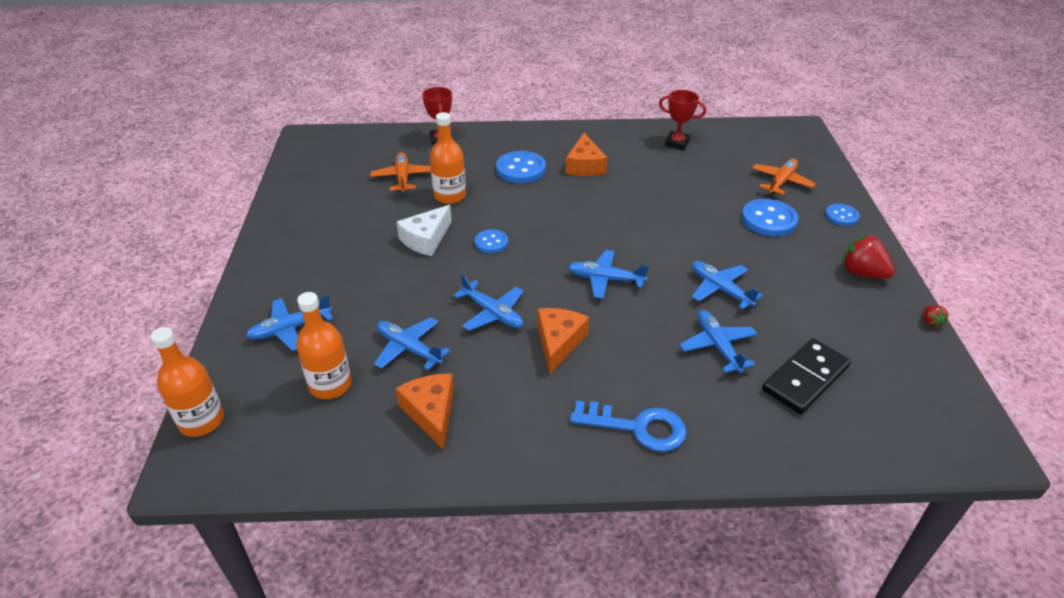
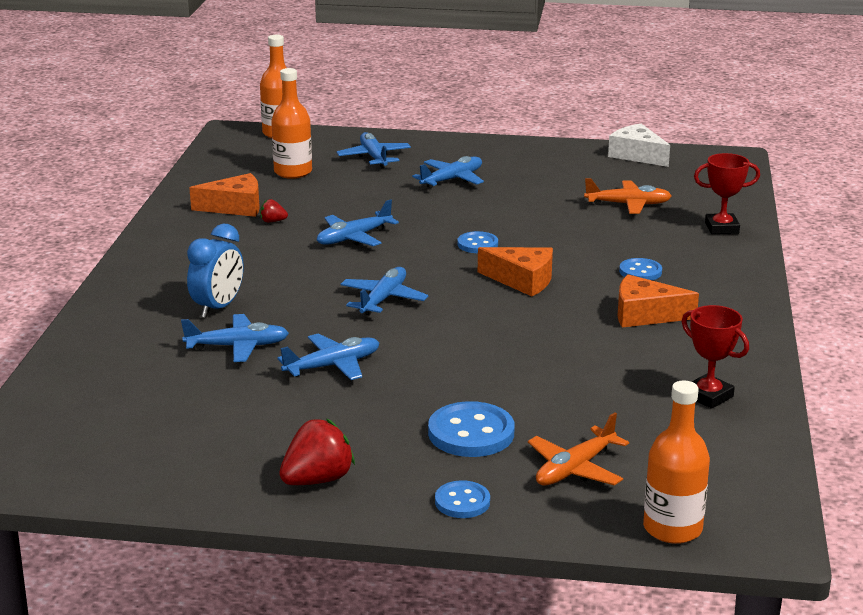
camera: 100 degrees right, 15 degrees down
blue plane [374,317,450,370] -> blue plane moved to [412,156,484,188]
white cheese [396,205,452,256] -> white cheese moved to [608,124,670,167]
orange bottle [430,112,466,204] -> orange bottle moved to [643,381,710,544]
blue button [496,151,546,183] -> blue button [619,258,662,280], size x0.60
orange cheese [537,308,589,375] -> orange cheese moved to [478,247,553,296]
blue key [570,401,687,452] -> none
red trophy [659,90,706,150] -> red trophy turned 75 degrees counterclockwise [682,305,749,409]
orange plane [752,159,816,195] -> orange plane turned 90 degrees clockwise [528,412,629,486]
black domino [762,338,851,414] -> none
red strawberry [923,305,949,328] -> red strawberry moved to [260,199,288,222]
none -> blue clock [187,224,244,318]

